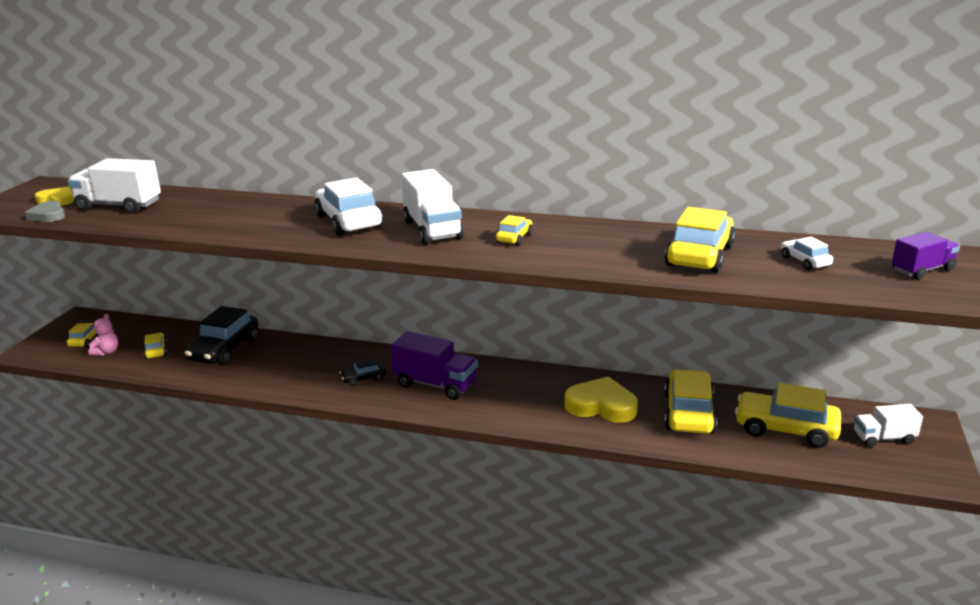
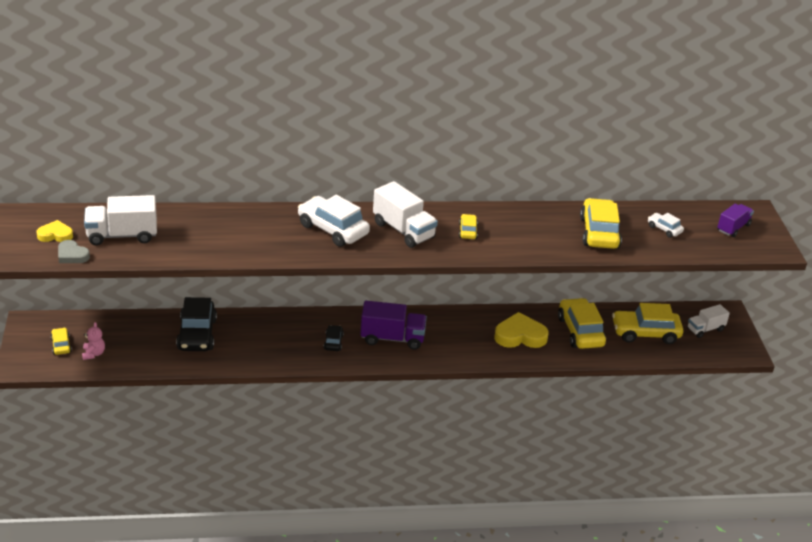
camera: 25 degrees left, 10 degrees up
yellow car [144,333,167,359] -> none
black car [340,356,386,386] -> black car turned 135 degrees clockwise [324,325,344,351]

